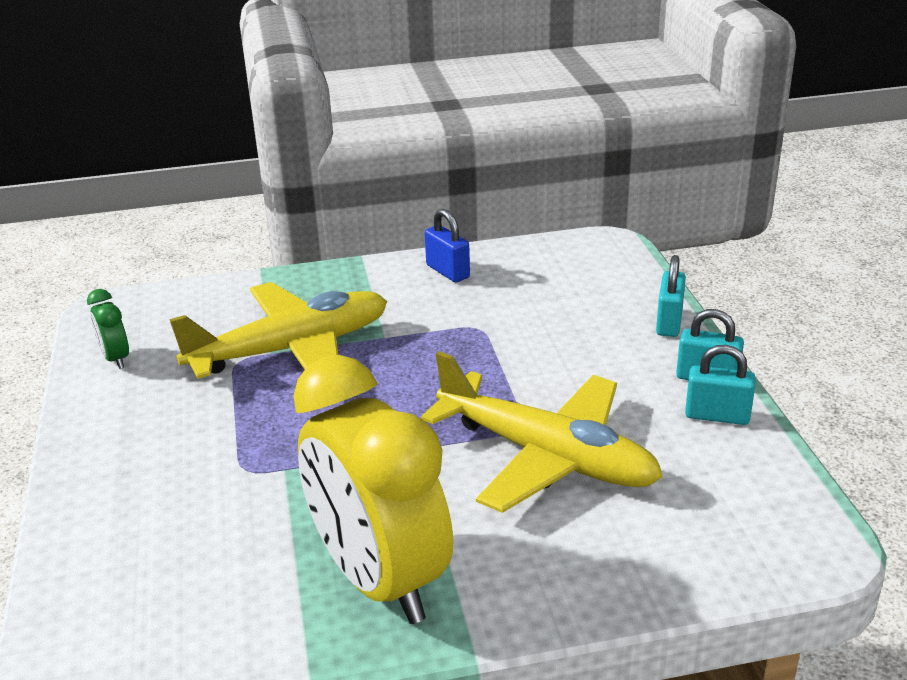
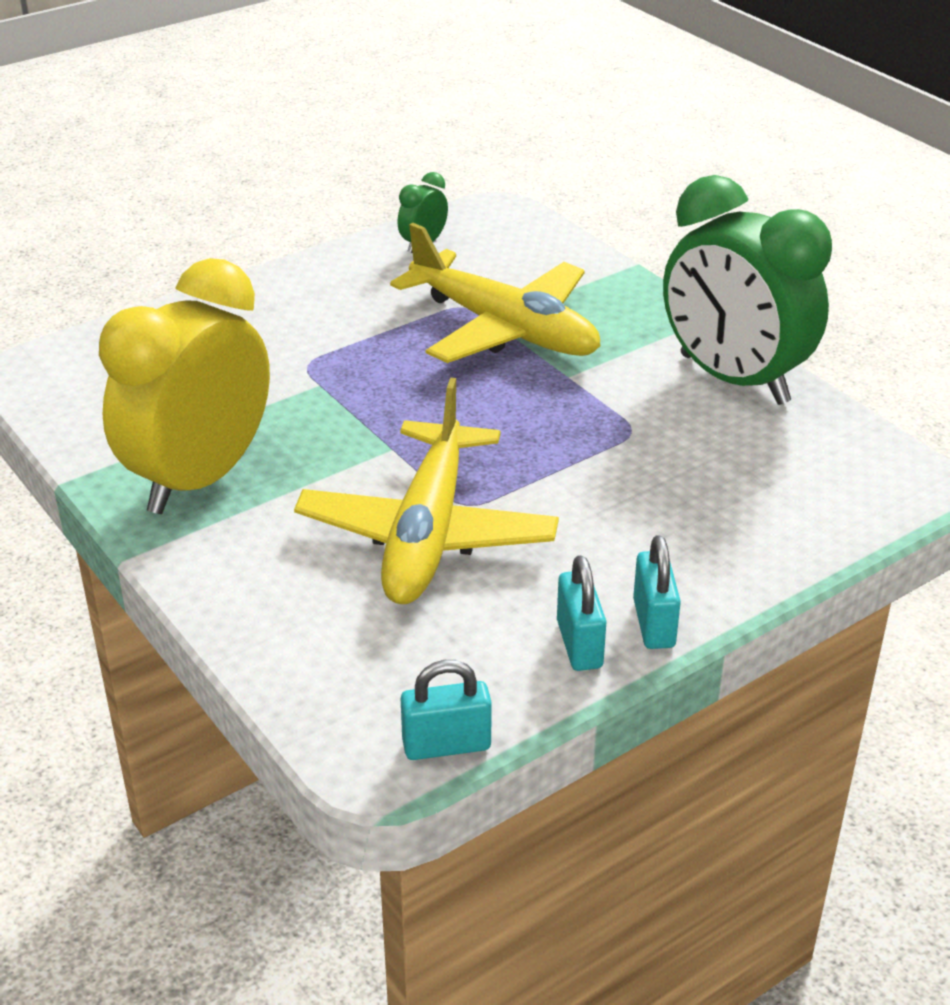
camera: 65 degrees right, 5 degrees up
blue padlock [425,209,470,282] -> green clock [663,175,832,405]
turquoise padlock [656,255,686,337] -> turquoise padlock moved to [401,660,492,760]

